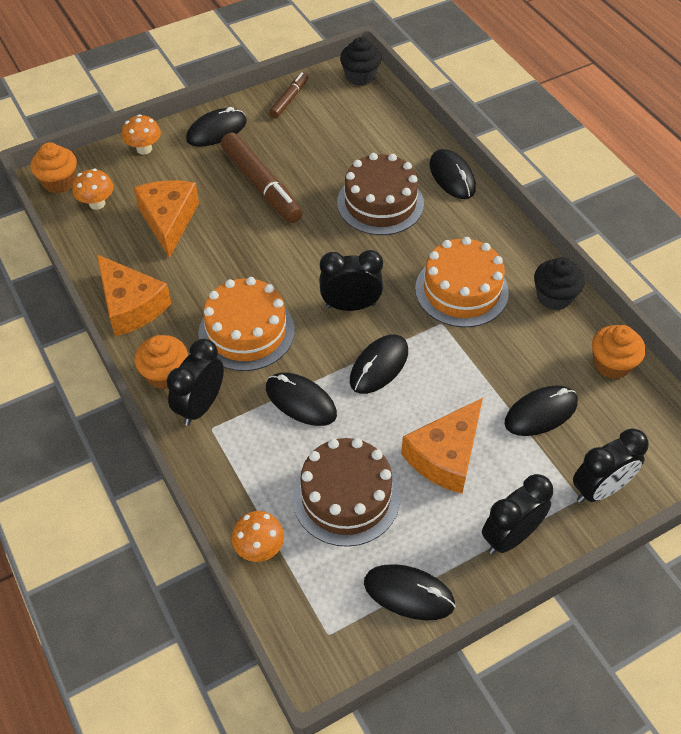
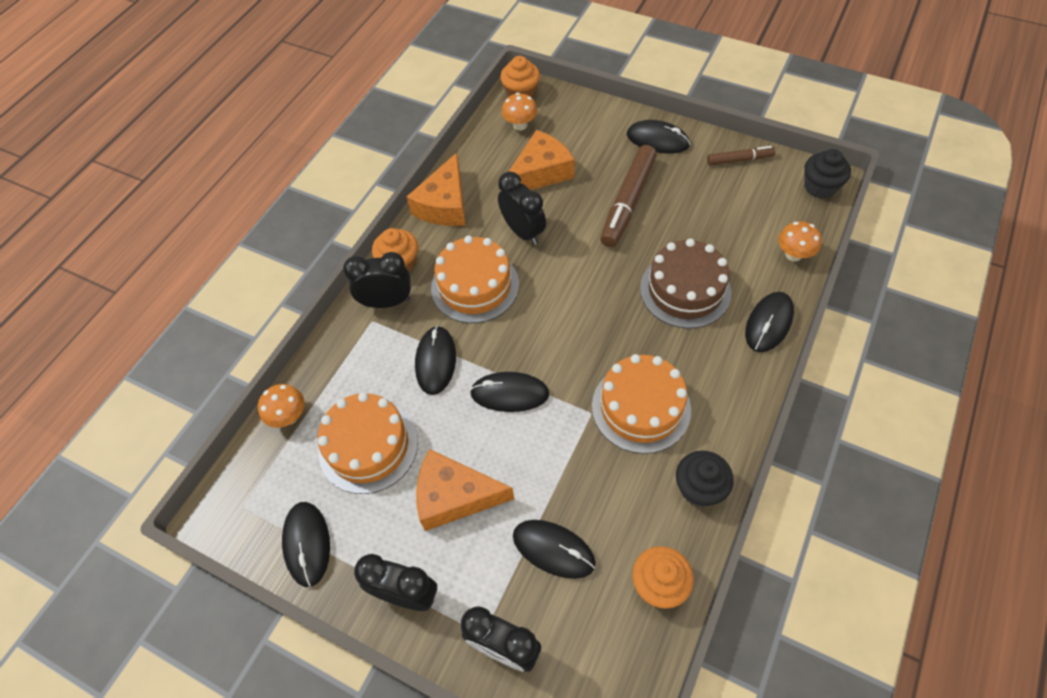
camera: 60 degrees right, 5 degrees up
orange mushroom [122,114,161,155] -> orange mushroom moved to [778,221,822,261]
brown cake [292,438,400,547] -> orange cake [318,392,418,494]
black clock [319,250,383,311] -> black clock moved to [498,172,546,245]

